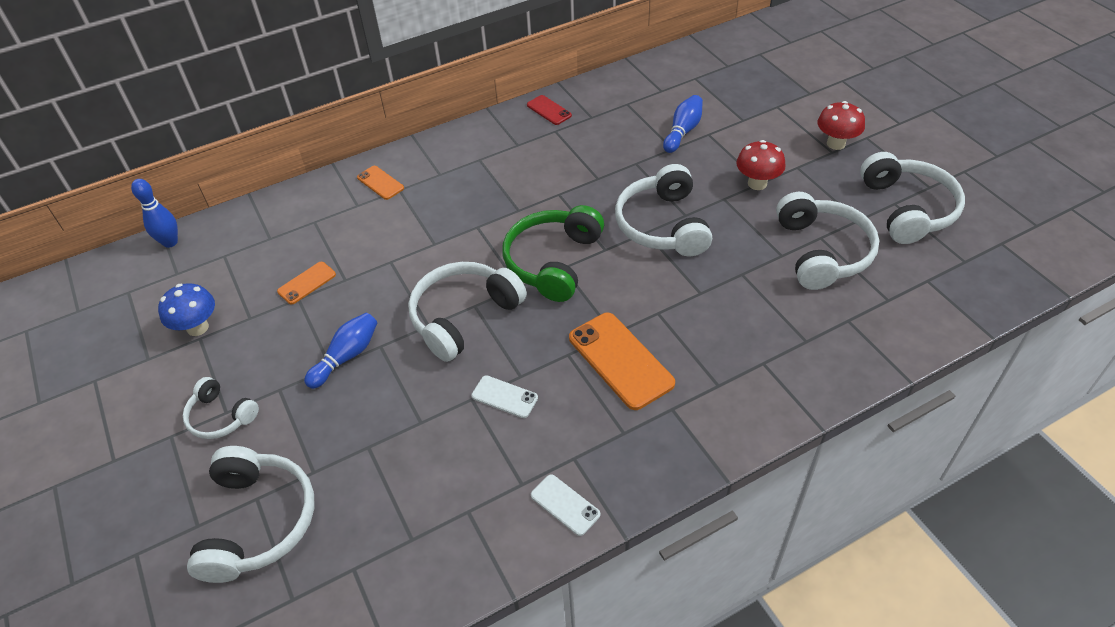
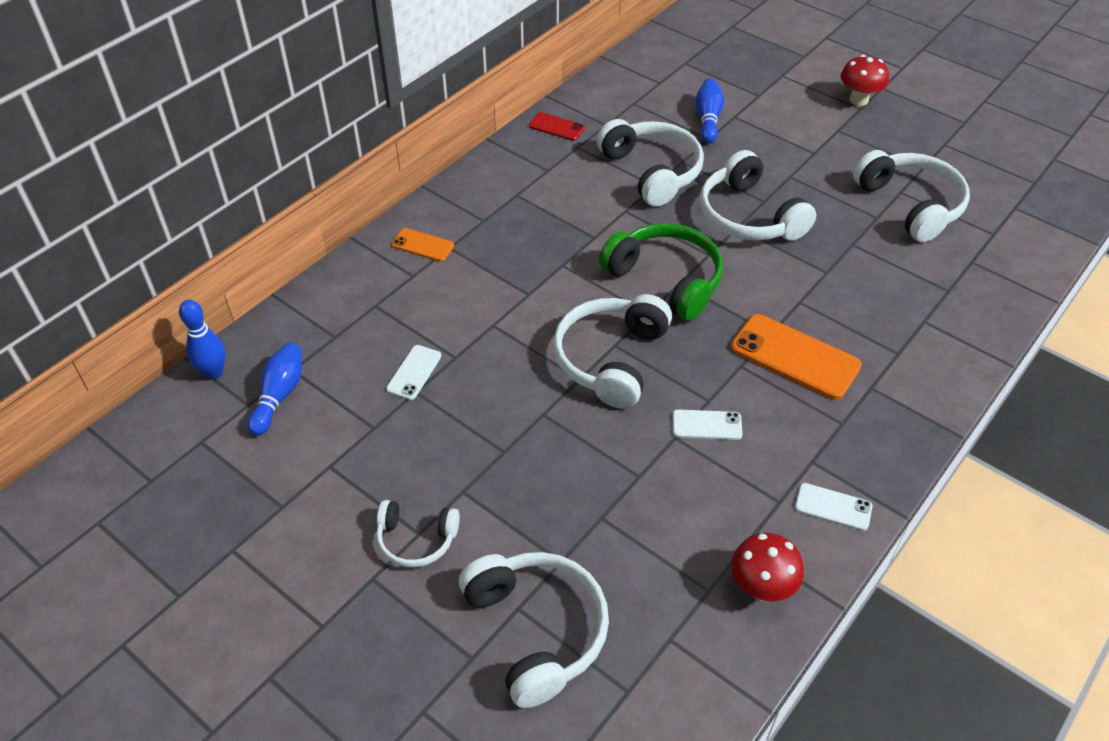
camera: 25 degrees left, 0 degrees up
blue mushroom [158,283,215,336] -> none
orange phone [277,262,336,305] -> white phone [386,345,441,400]
blue bowling pin [304,313,377,389] -> blue bowling pin moved to [247,343,302,436]
green headphones [503,205,604,302] -> green headphones turned 135 degrees clockwise [599,223,723,321]
red mushroom [736,140,786,190] -> red mushroom moved to [731,533,804,601]
white headphones [860,152,965,244] -> white headphones moved to [597,119,704,206]

